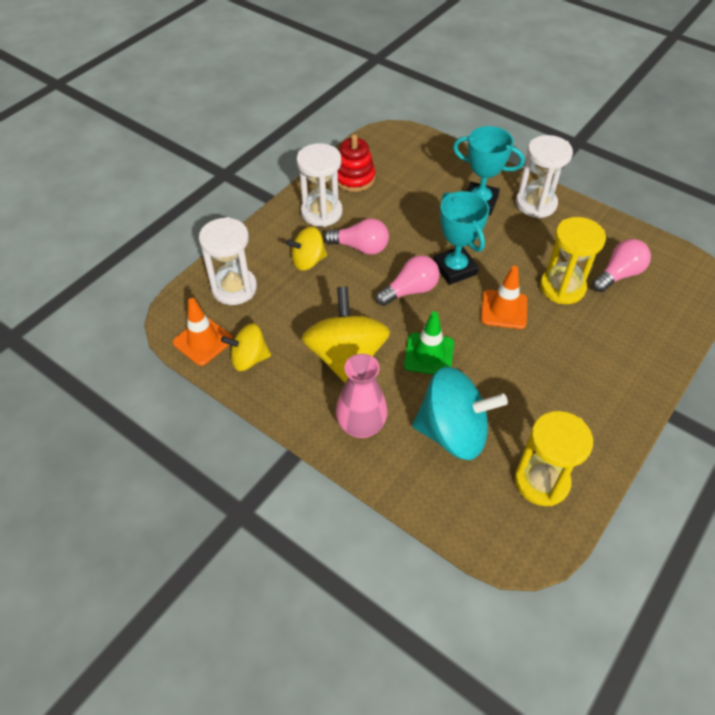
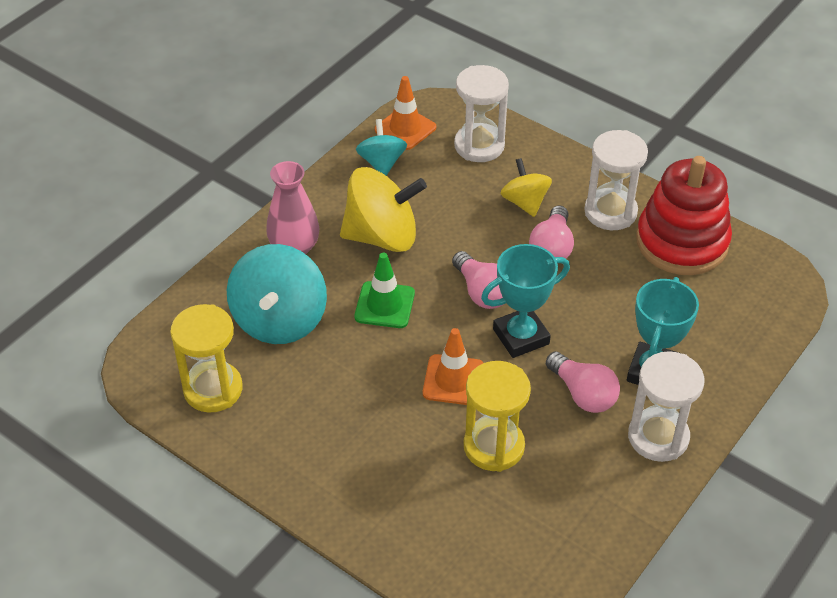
camera: 90 degrees right, 5 degrees down
yellow spinning top [221,323,271,371] -> turquoise spinning top [356,119,407,176]
red stacking toy [338,134,375,192] -> red stacking toy [636,156,732,275], size x1.65
pink light bulb [592,239,651,292] -> pink light bulb moved to [546,352,620,413]

